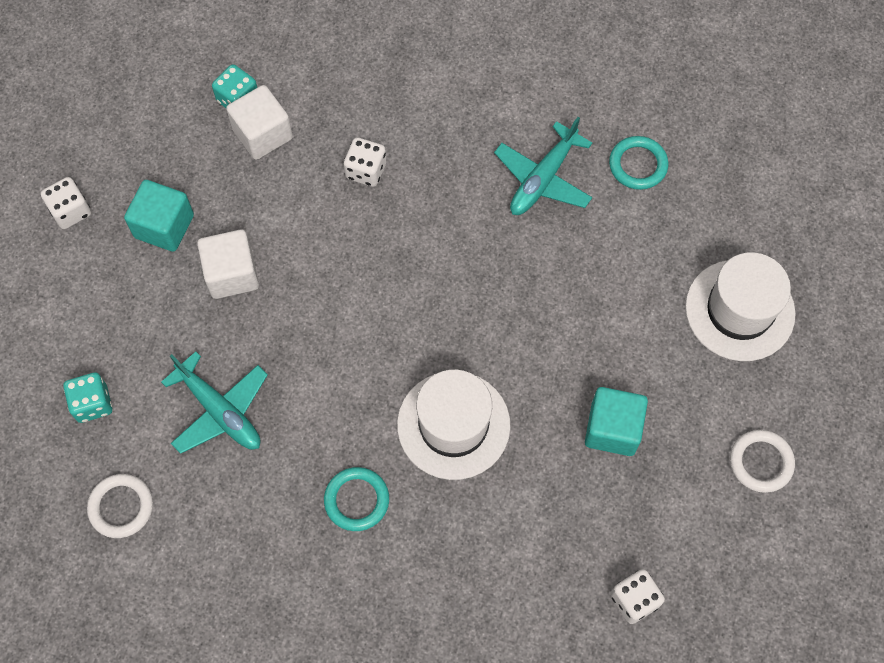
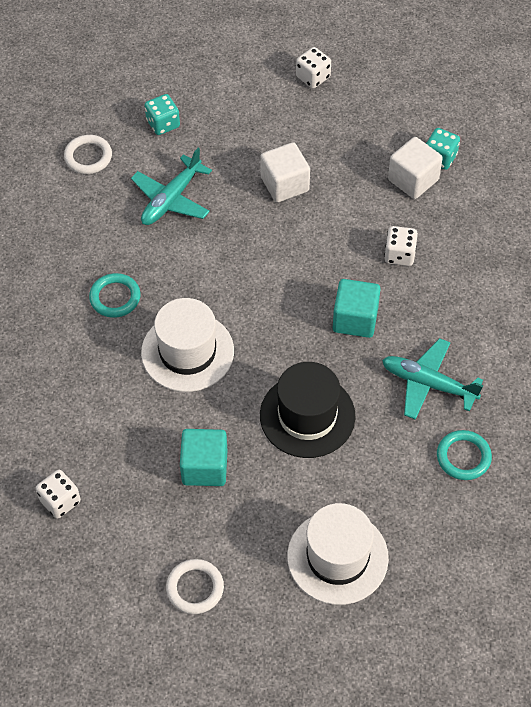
camera: 80 degrees right, 10 degrees down
turquoise cube [124,180,194,252] -> turquoise cube moved to [333,279,380,338]
none -> black hat [260,362,356,458]

